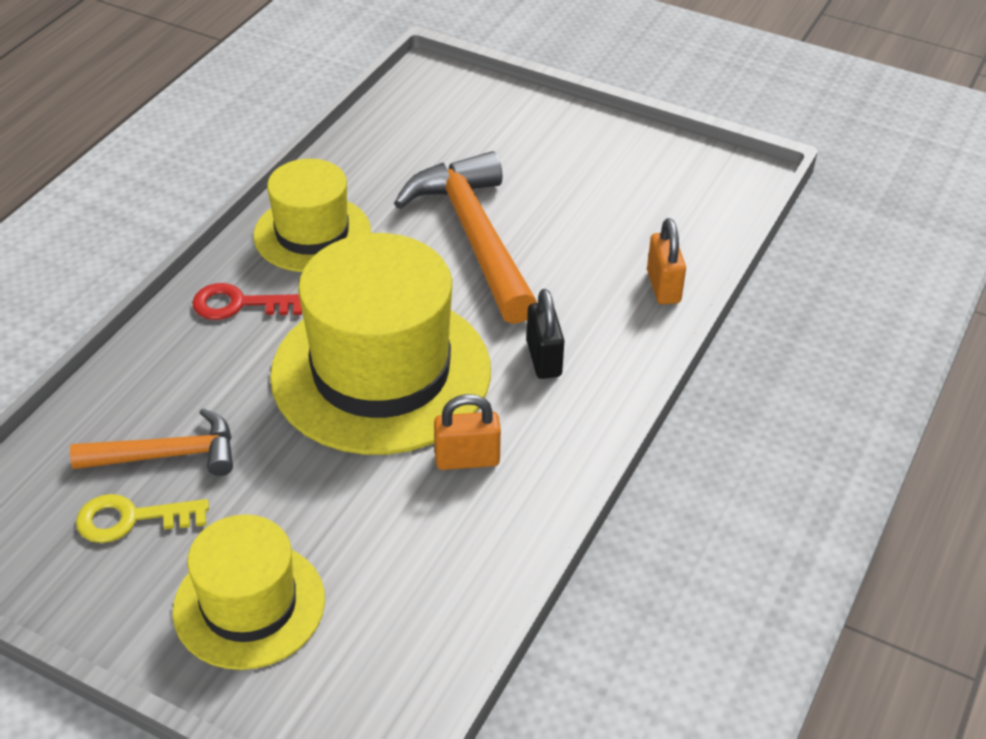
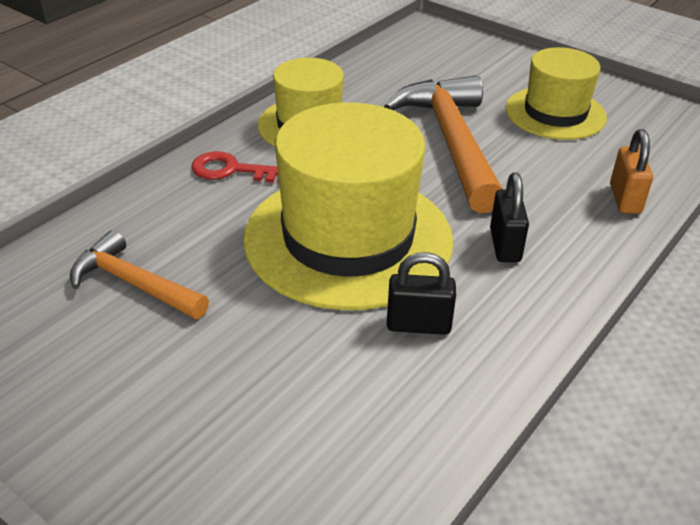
camera: 10 degrees right, 5 degrees down
orange hammer [70,408,233,476] -> orange hammer turned 150 degrees counterclockwise [70,230,209,319]
yellow key [76,494,209,543] -> none
yellow hat [173,515,325,670] -> yellow hat moved to [505,47,607,140]
orange padlock [434,394,501,470] -> black padlock [387,252,456,335]

